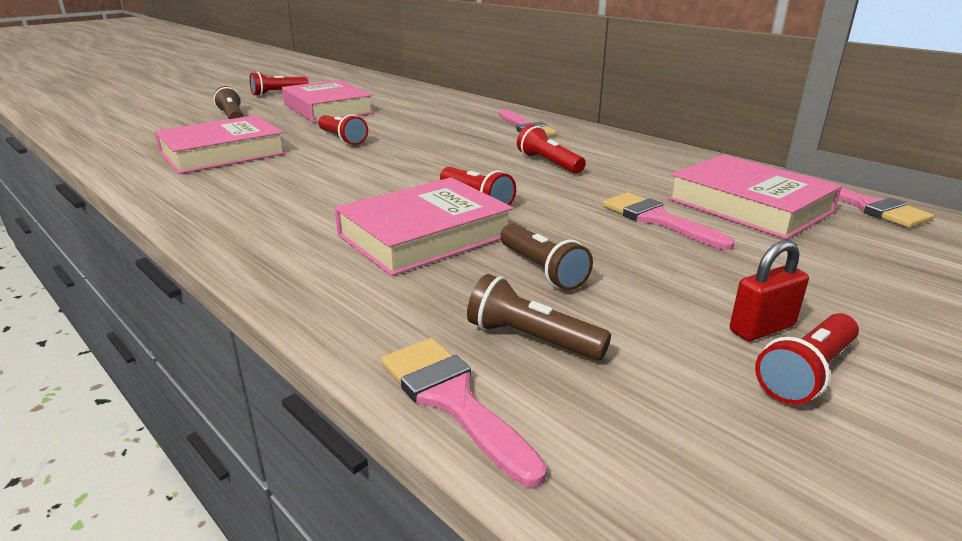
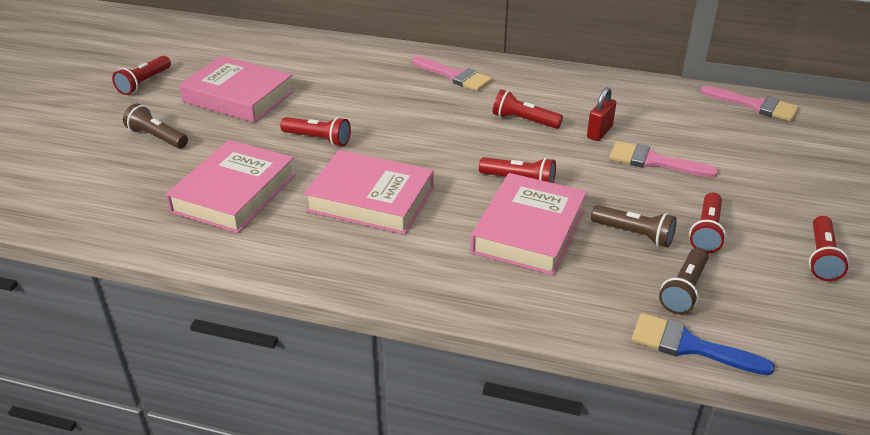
camera: 30 degrees left, 10 degrees up
pink brush [381,338,547,488] -> blue brush [632,313,775,375]
brown flashlight [467,274,611,360] -> brown flashlight turned 60 degrees counterclockwise [659,248,708,314]
pink book [668,154,842,240] -> pink book moved to [304,150,434,235]
red padlock [730,240,809,341] -> red padlock moved to [587,87,616,141]
none -> red flashlight [689,192,726,253]

